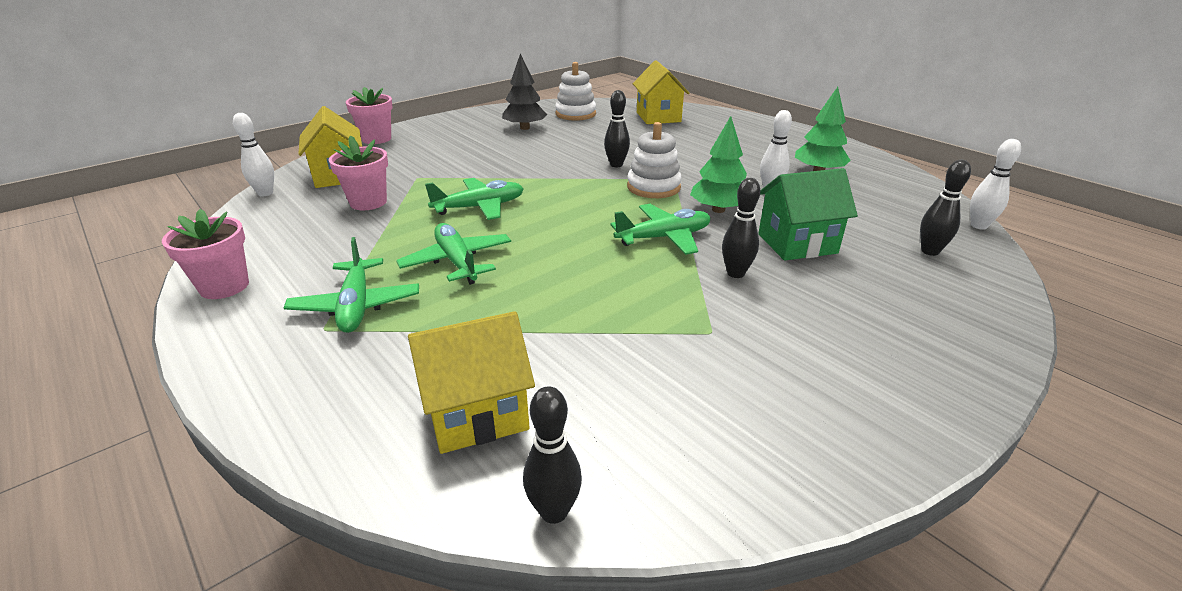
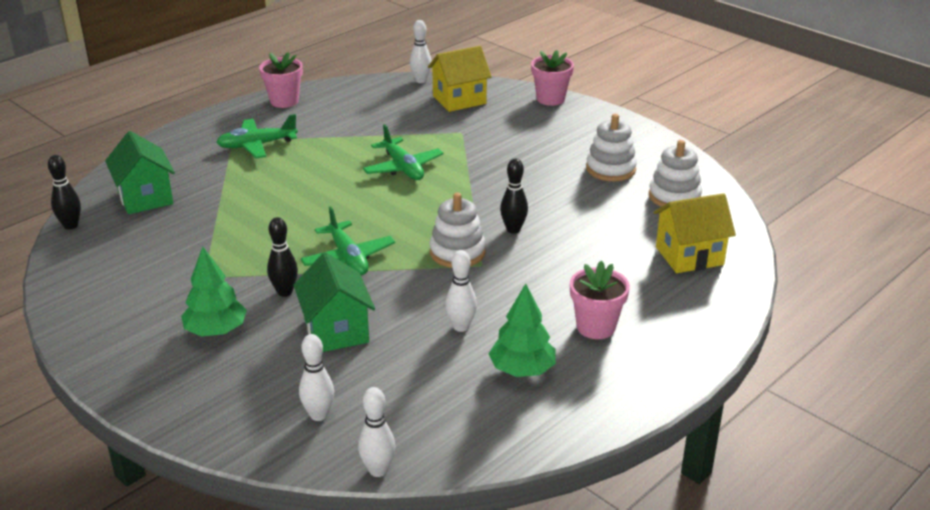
camera: 85 degrees right, 0 degrees up
pink flower pot [329,136,388,210] -> pink flower pot moved to [570,261,630,339]
green plane [396,223,511,285] -> none
yellow house [408,311,535,454] -> green house [105,131,175,214]
black tree [502,53,547,130] -> white stacking toy [586,114,637,181]
green tree [690,116,747,213] -> green tree moved to [181,247,247,336]
black bowling pin [920,160,971,256] -> white bowling pin [299,334,334,421]

